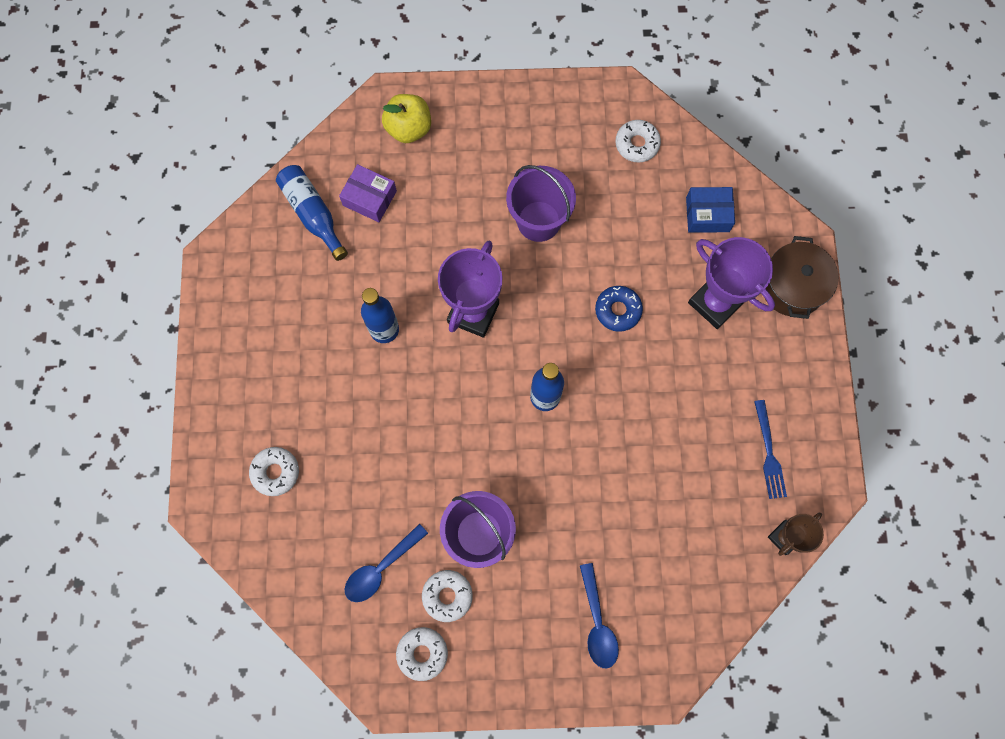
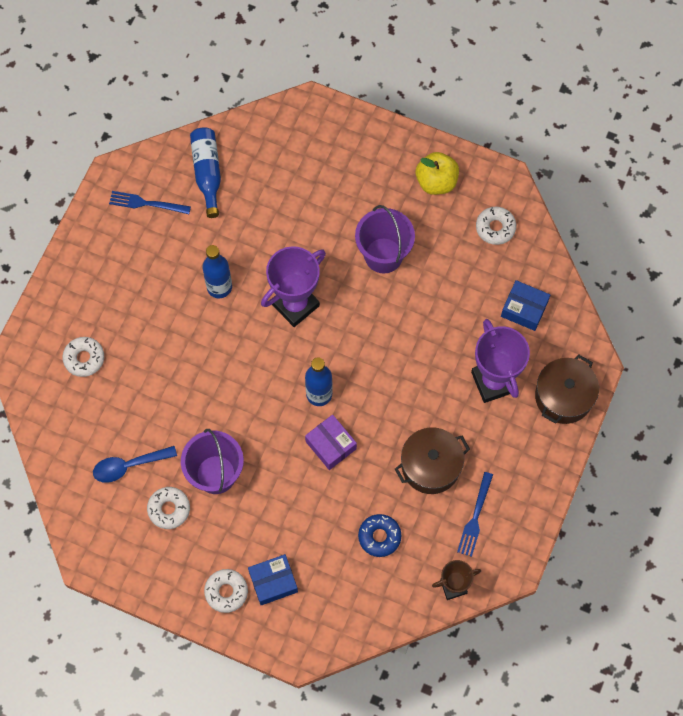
camera: 25 degrees right, 5 degrees down
purple box [339,164,397,222] -> purple box moved to [305,415,357,470]
yellow apple [382,94,431,143] -> yellow apple moved to [416,152,459,195]
white donut [396,627,448,681] -> white donut moved to [204,569,248,613]
blue spoon [580,563,619,668] -> blue box [248,554,298,605]
blue donut [595,286,643,332] -> blue donut moved to [358,514,402,557]
none -> blue fork [109,191,191,214]
none -> brown pot [395,427,470,494]

